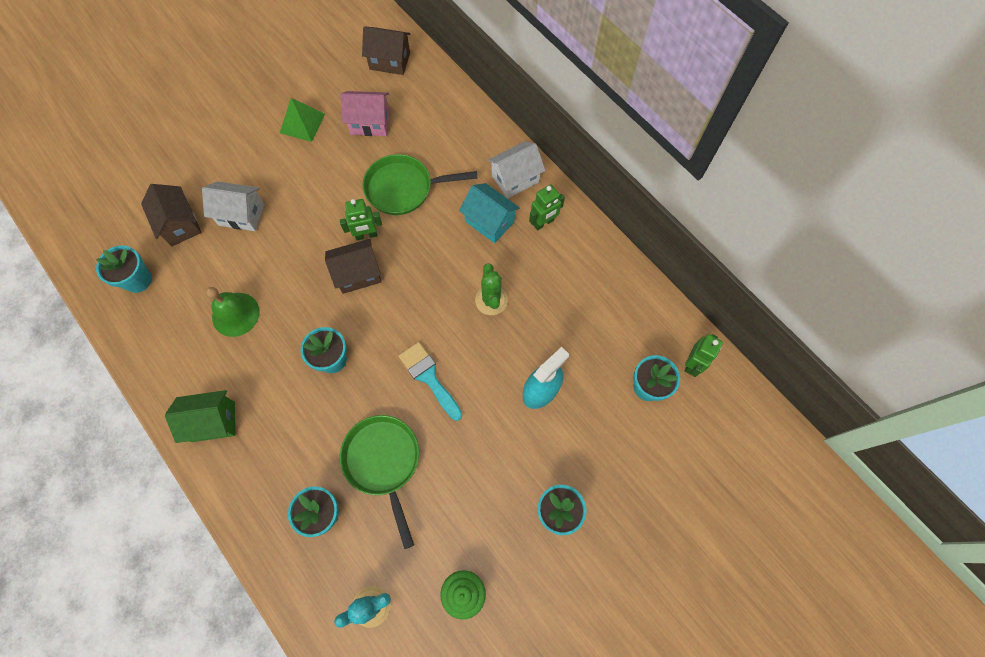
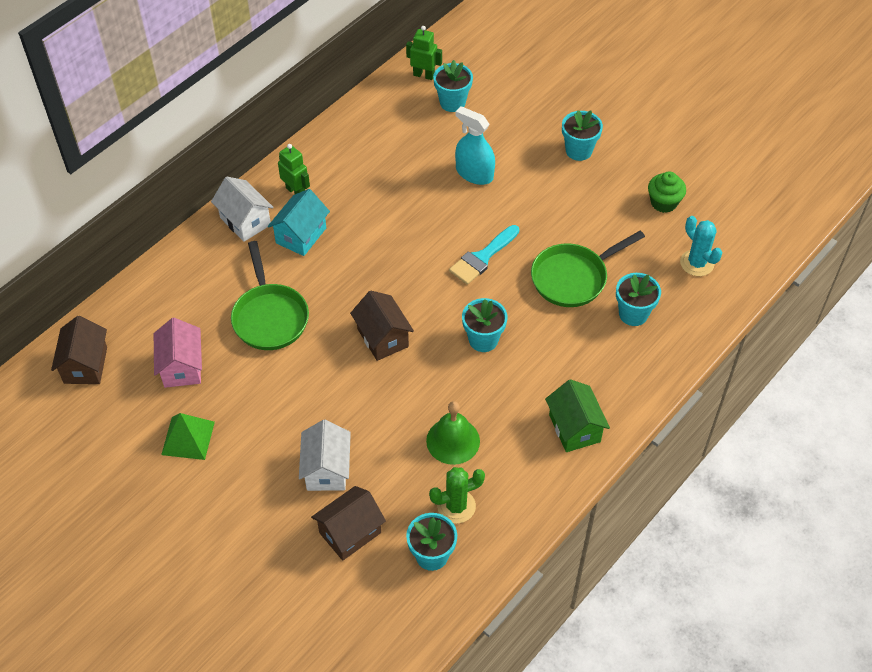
camera: 100 degrees left, 15 degrees down
green robot [340,199,382,241] -> none
green cactus [475,263,508,315] -> green cactus moved to [429,467,485,523]

